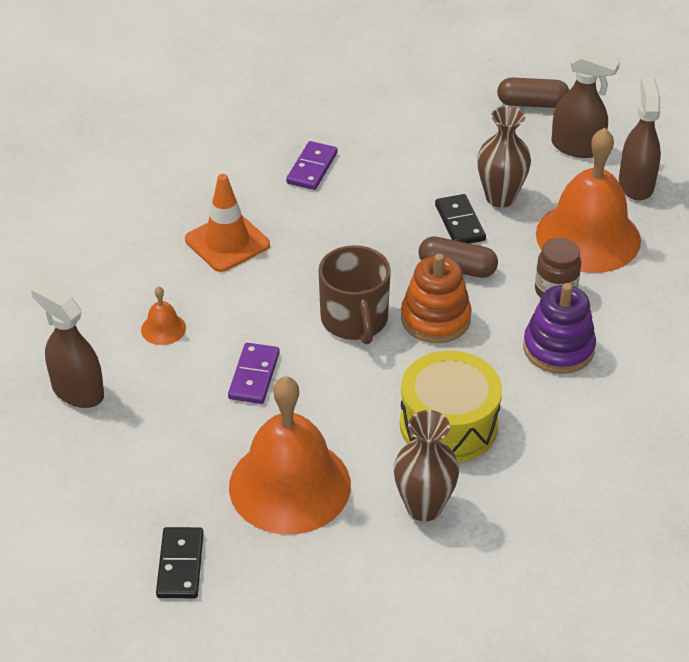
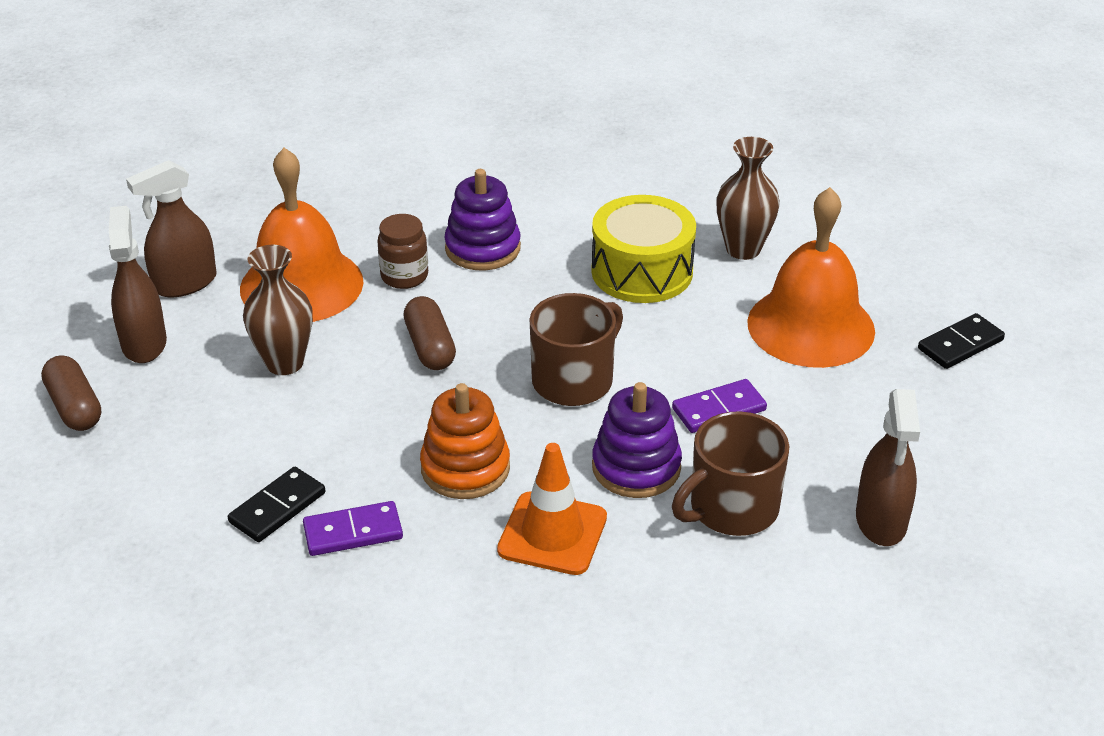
camera: 125 degrees left, 5 degrees down
orange bell [141,286,186,345] -> brown mug [672,411,789,536]
orange stacking toy [401,254,472,343] -> orange stacking toy moved to [420,383,510,499]
black domino [435,194,486,244] -> black domino moved to [228,467,325,542]
none -> purple stacking toy [592,382,682,498]

